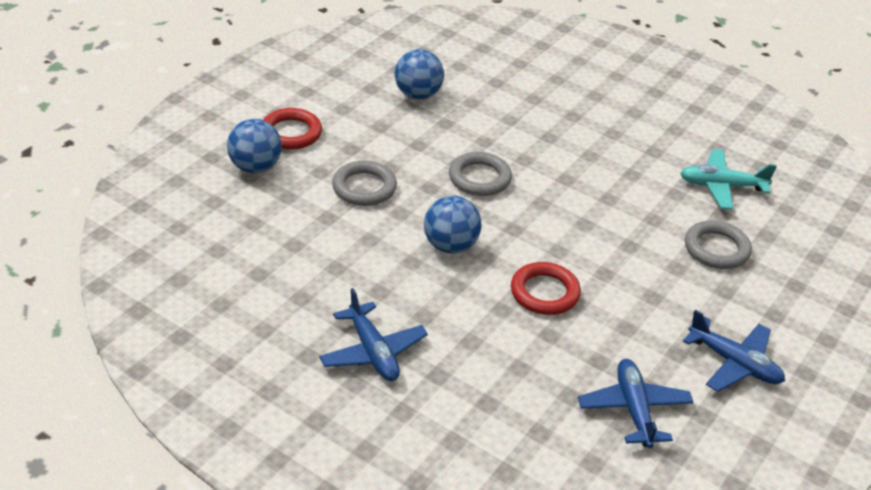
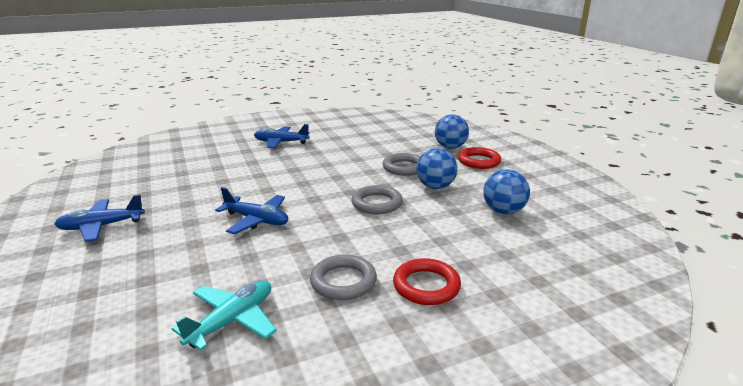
camera: 125 degrees right, 15 degrees down
blue ball [424,196,482,253] -> blue ball moved to [416,148,457,189]
red ring [511,262,581,315] -> red ring moved to [393,258,461,305]
blue plane [578,359,694,448] -> blue plane moved to [215,187,288,234]
grey ring [685,220,752,269] -> grey ring moved to [310,255,377,300]

